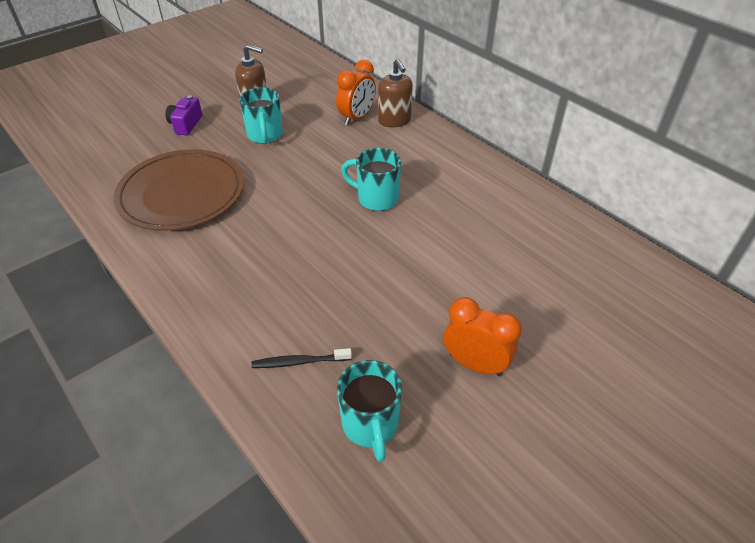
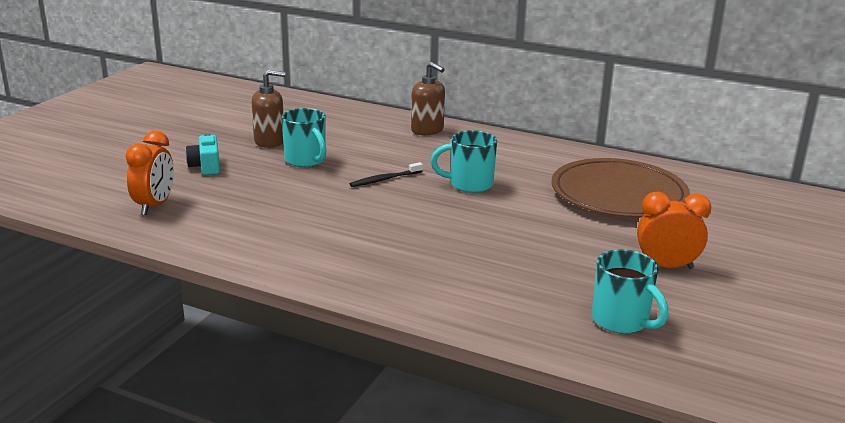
camera: 25 degrees left, 20 degrees down
brown plate [113,149,244,231] -> brown plate moved to [551,158,690,218]
purple camera [165,95,202,135] -> turquoise camera [186,133,220,175]
black toothbrush [251,348,352,368] -> black toothbrush moved to [350,162,423,187]
orange clock [336,59,376,126] -> orange clock moved to [125,131,174,215]

